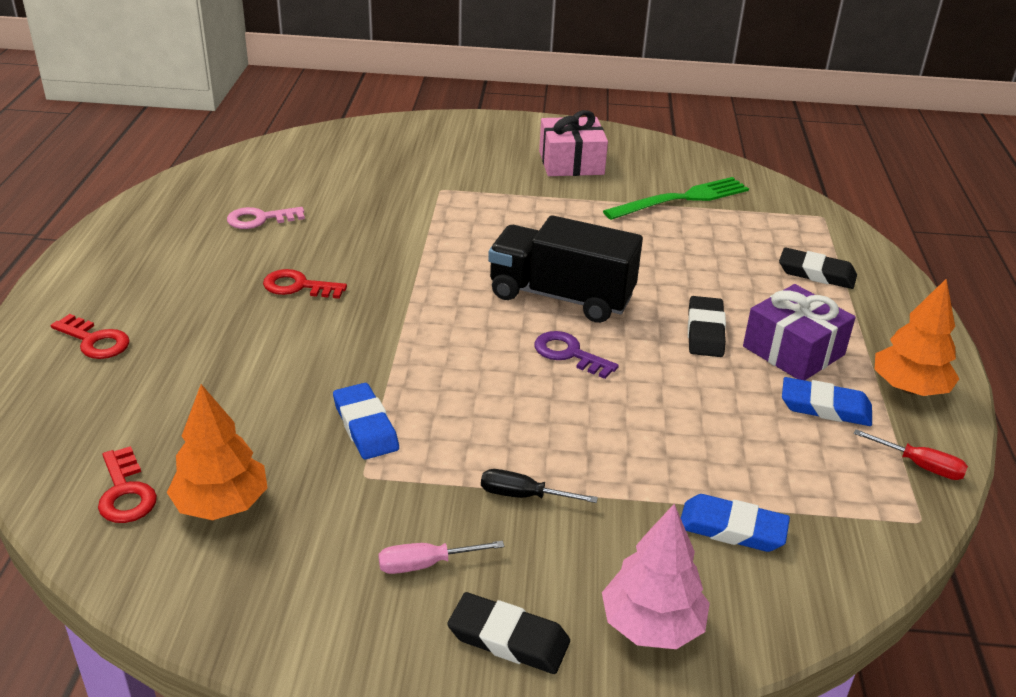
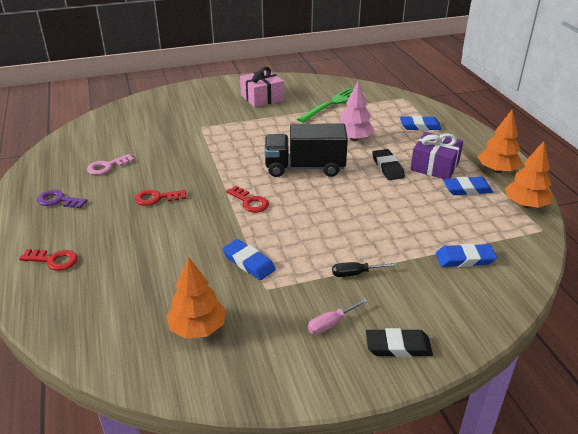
camera: 20 degrees left, 0 degrees up
red key [98,446,157,523] -> red key moved to [226,186,269,212]
purple key [535,331,619,379] -> purple key moved to [37,190,88,208]
pink tree [602,504,710,649] -> pink tree moved to [338,81,374,141]
black eraser [779,248,857,289] -> blue eraser [400,116,442,130]
red screwdriver [854,429,968,480] -> orange tree [505,141,553,208]

